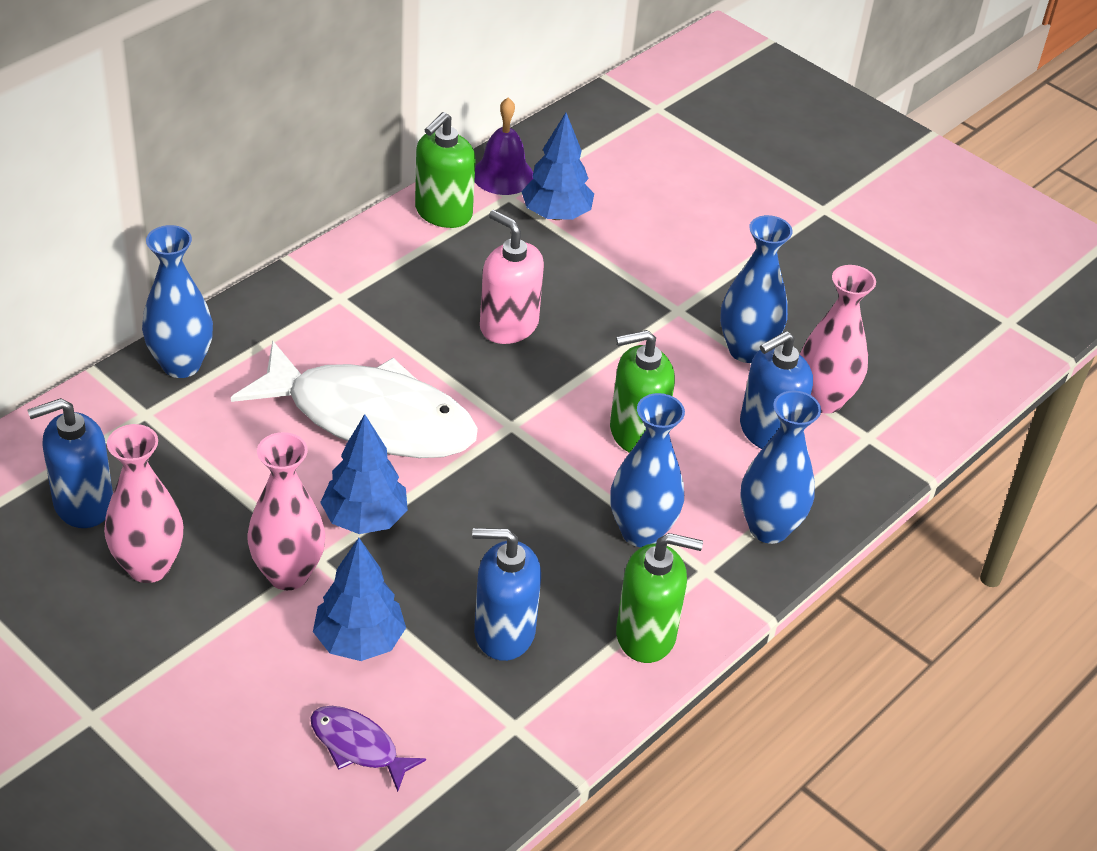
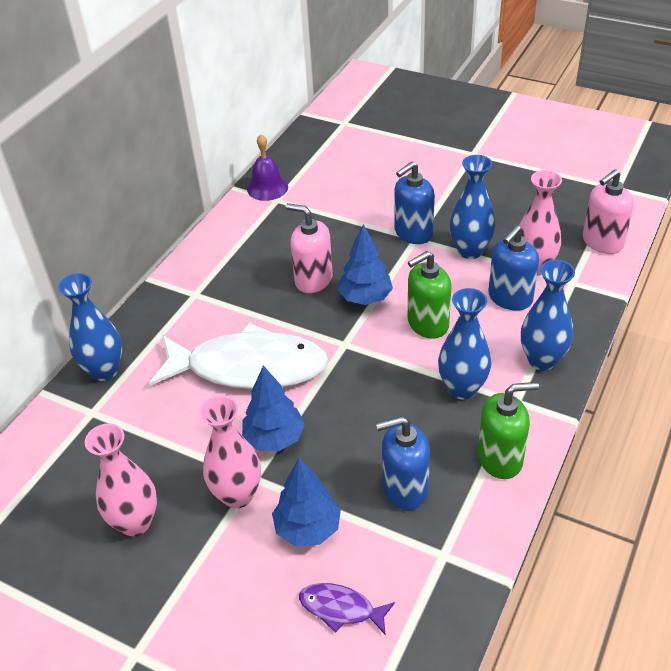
camera: 10 degrees left, 0 degrees up
blue soap dispenser [27,398,113,528] -> blue soap dispenser moved to [394,161,435,244]
green soap dispenser [415,112,476,228] -> none
blue tree [521,113,594,220] -> blue tree moved to [337,224,393,305]
none -> pink soap dispenser [583,169,634,254]

